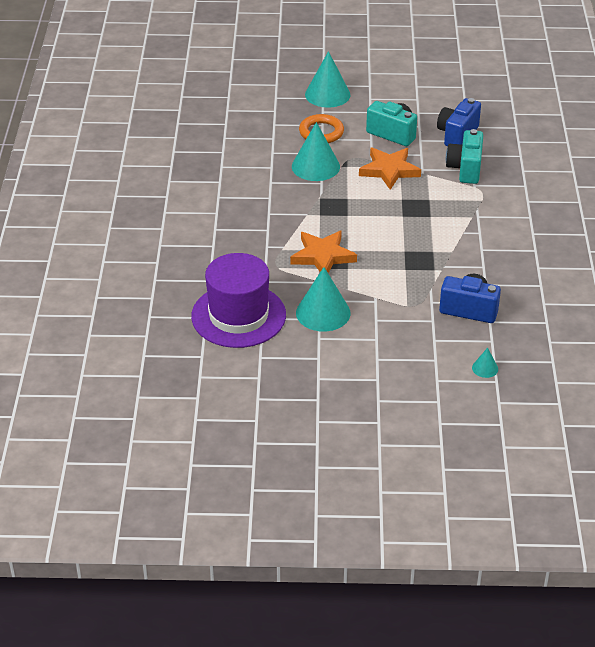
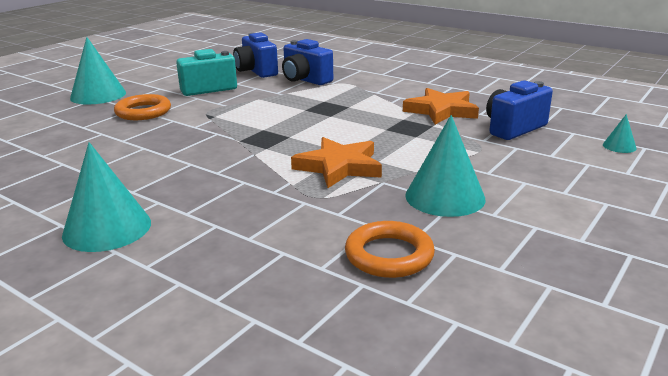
camera: 55 degrees left, 15 degrees down
purple hat [191,253,286,348] -> orange ring [345,221,435,278]
turquoise cone [292,122,340,181] -> turquoise cone moved to [62,142,151,252]
orange star [359,147,421,190] -> orange star moved to [403,88,479,124]
turquoise camera [446,129,483,184] -> blue camera [282,39,333,85]

